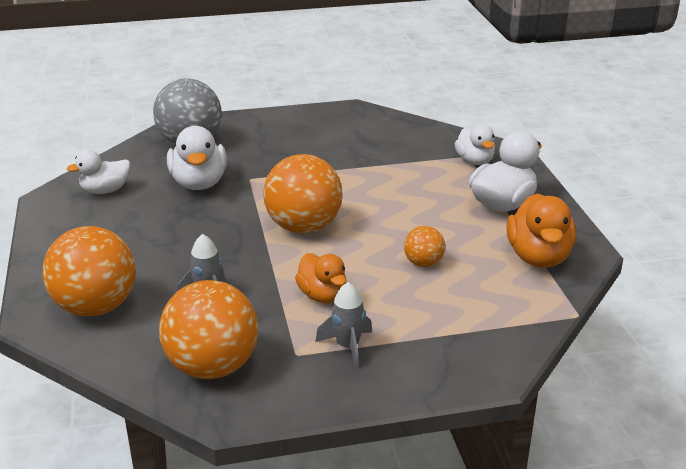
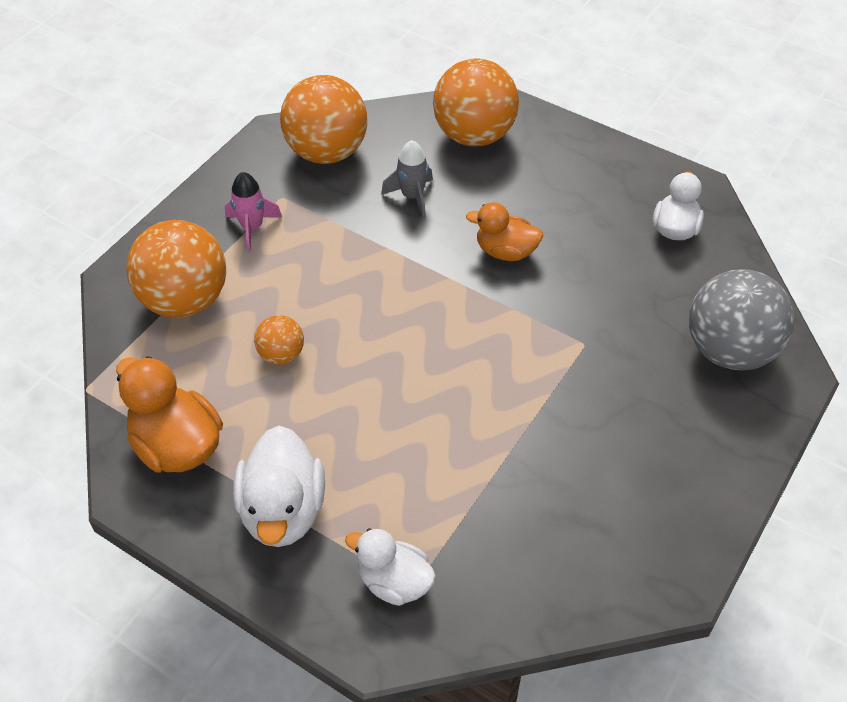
camera: 135 degrees right, 20 degrees up
white duck [167,126,227,190] -> none
orange ball [263,154,343,234] -> orange ball moved to [126,220,226,318]
orange duck [295,253,346,303] -> orange duck moved to [466,202,543,261]
grey rocket [315,282,372,368] -> pink rocket [225,172,282,252]

